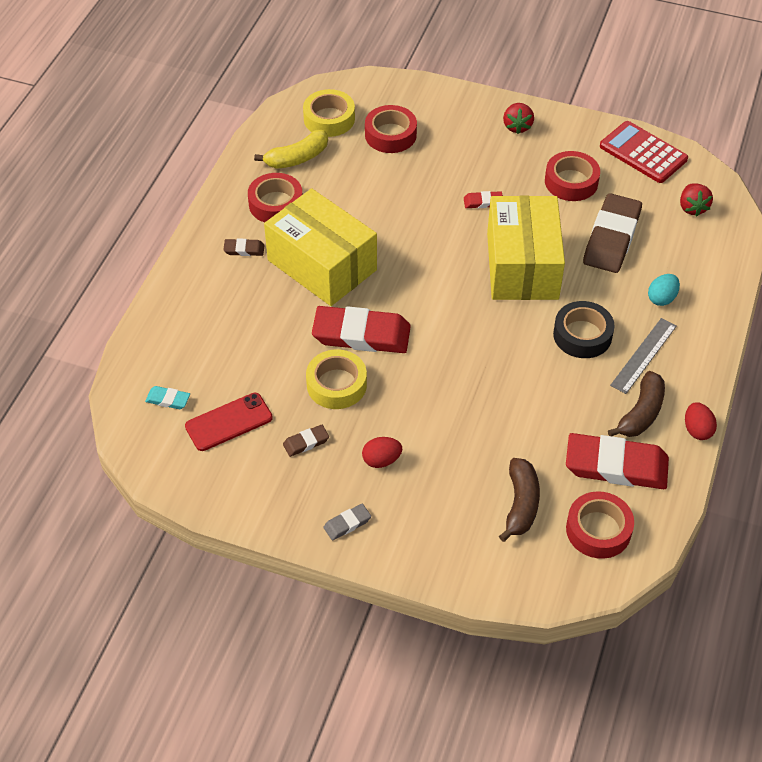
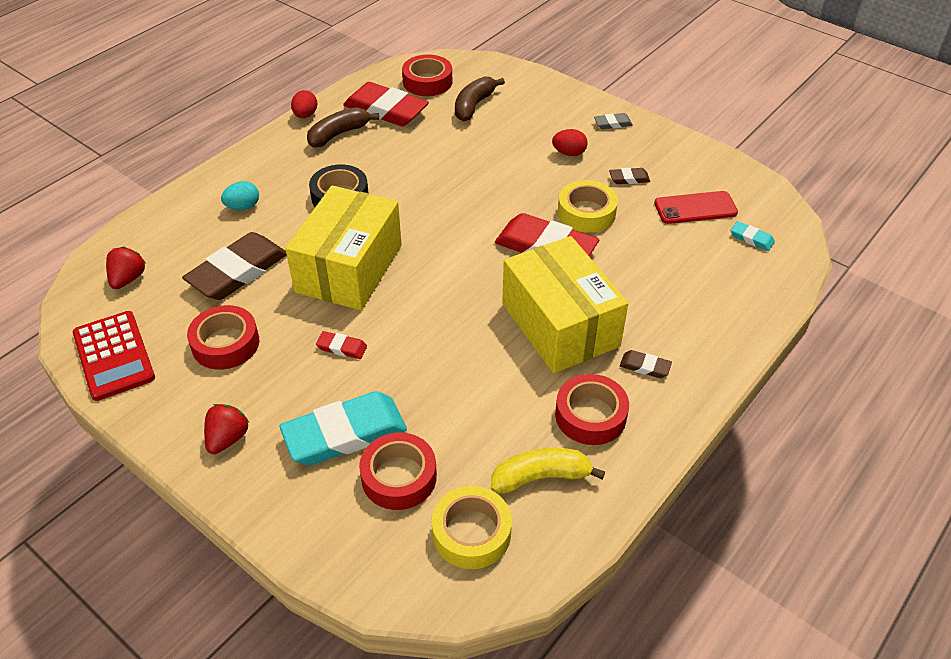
camera: 160 degrees left, 5 degrees down
grey ruler [610,318,677,394] -> none
none -> turquoise eraser [279,391,407,465]

